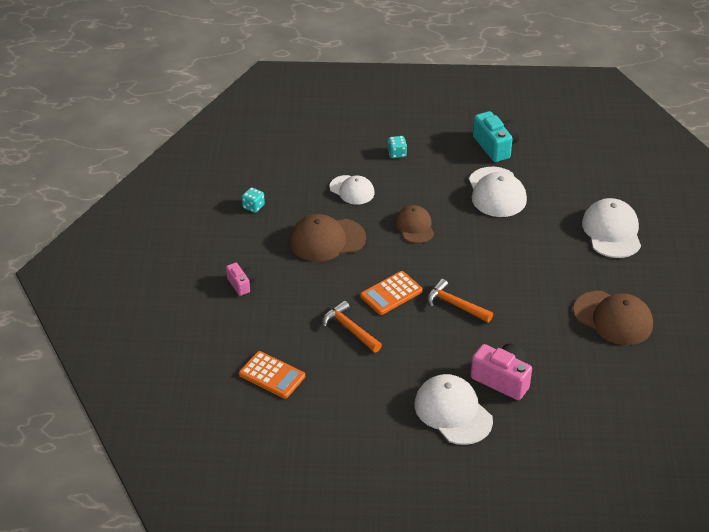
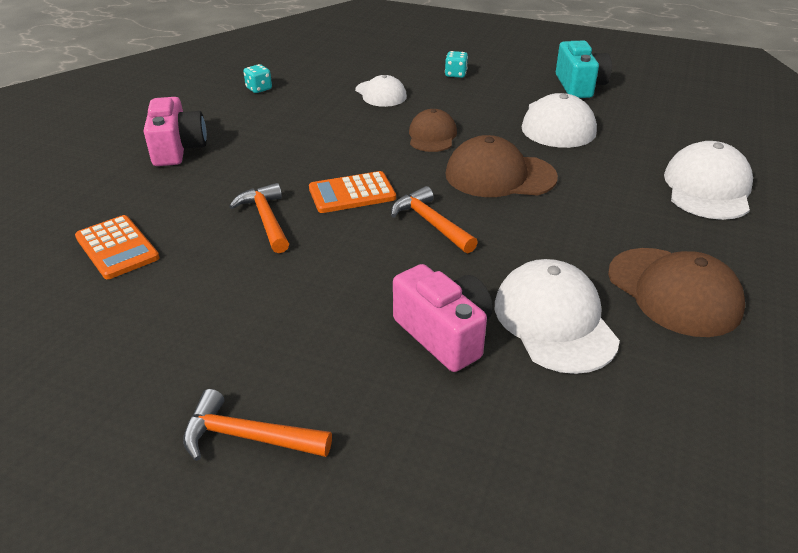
camera: 20 degrees right, 5 degrees down
pink camera [226,263,255,296] -> pink camera [144,97,207,166], size x1.75
brown cap [290,214,366,262] -> brown cap moved to [446,135,558,197]
white cap [415,374,493,445] -> white cap moved to [495,259,620,374]
none -> orange hammer [183,389,332,461]

